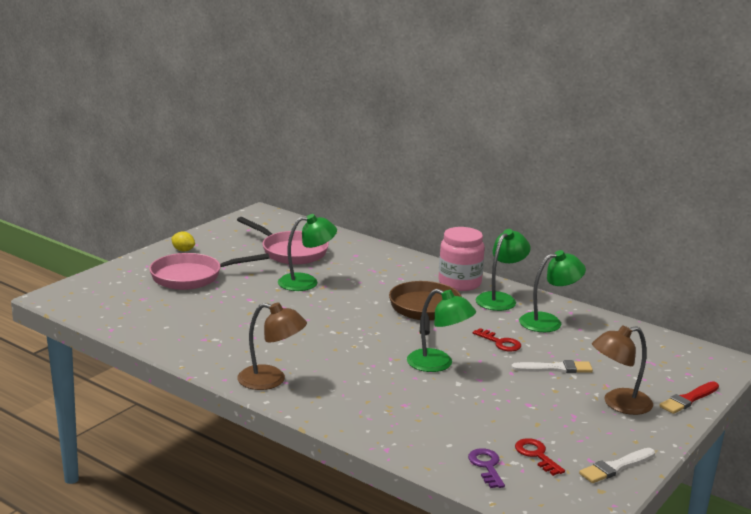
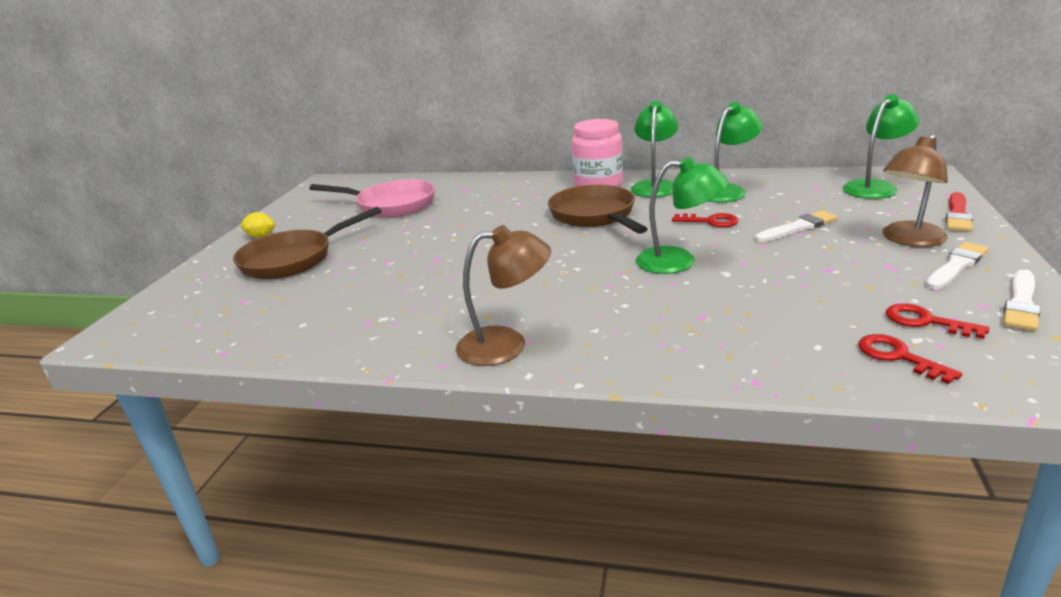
camera: 20 degrees left, 5 degrees up
pink pan [149,253,269,290] -> brown pan [233,207,381,279]
green lamp [278,214,337,291] -> green lamp moved to [843,94,920,199]
purple key [468,448,505,488] -> red key [858,334,962,384]
none -> white brush [926,242,989,290]

